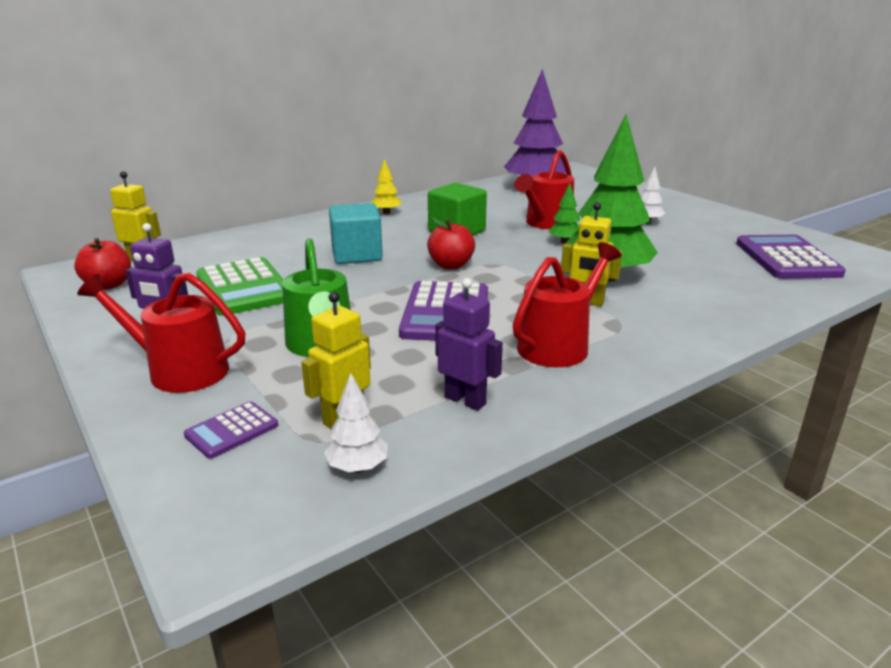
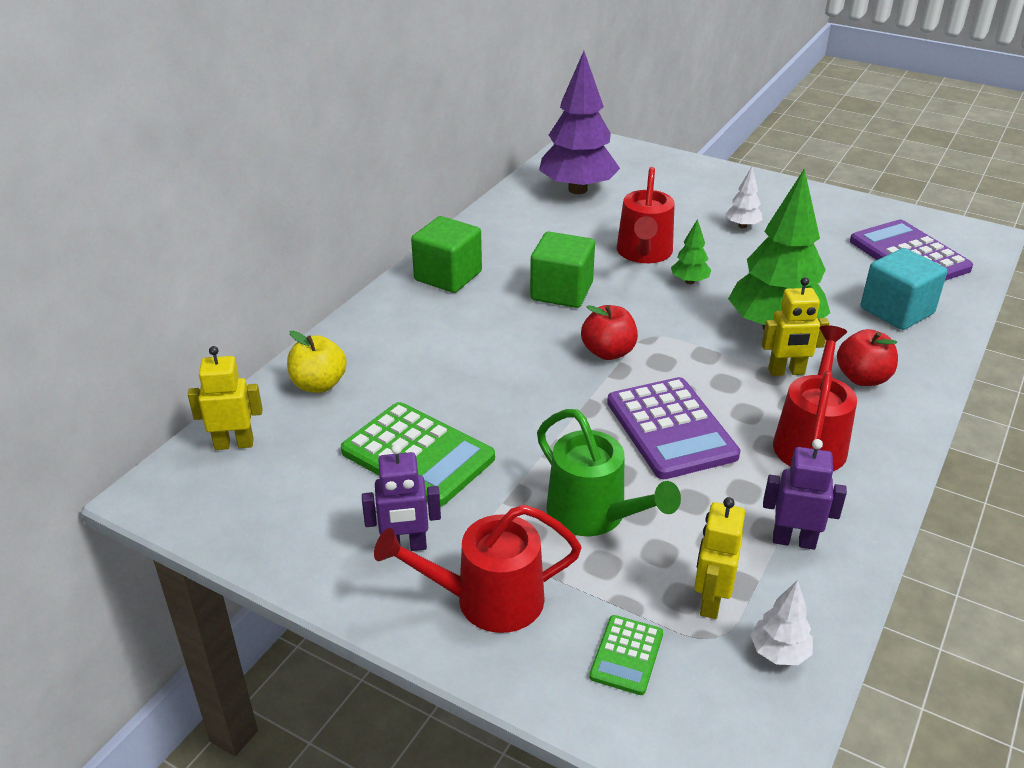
camera: 25 degrees left, 10 degrees up
red apple [74,238,131,290] -> red apple moved to [837,329,898,386]
purple calculator [184,401,278,459] -> green calculator [589,615,663,695]
turquoise cube [329,203,383,264] -> turquoise cube moved to [861,248,947,330]
yellow tree [371,159,401,214] -> green cube [411,216,482,293]
none -> yellow apple [287,331,347,393]

